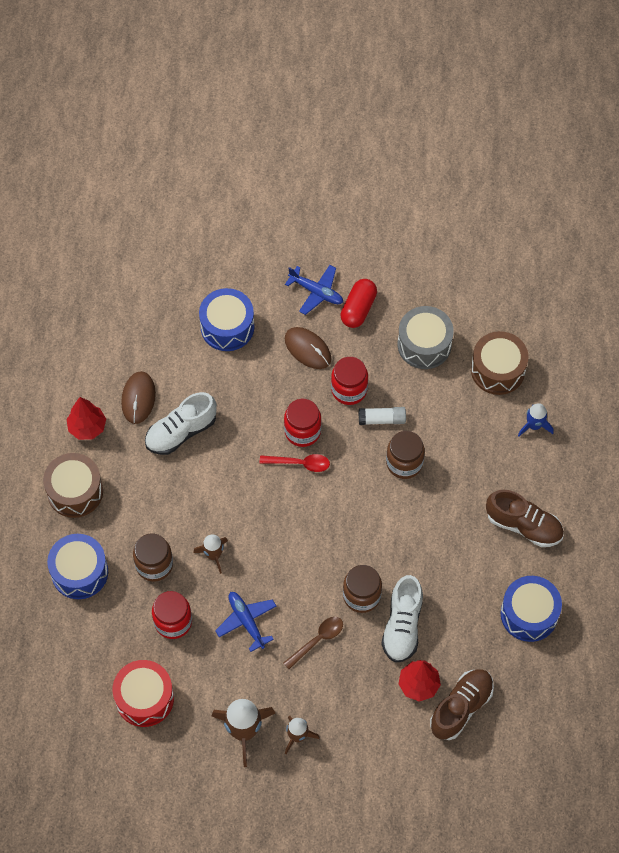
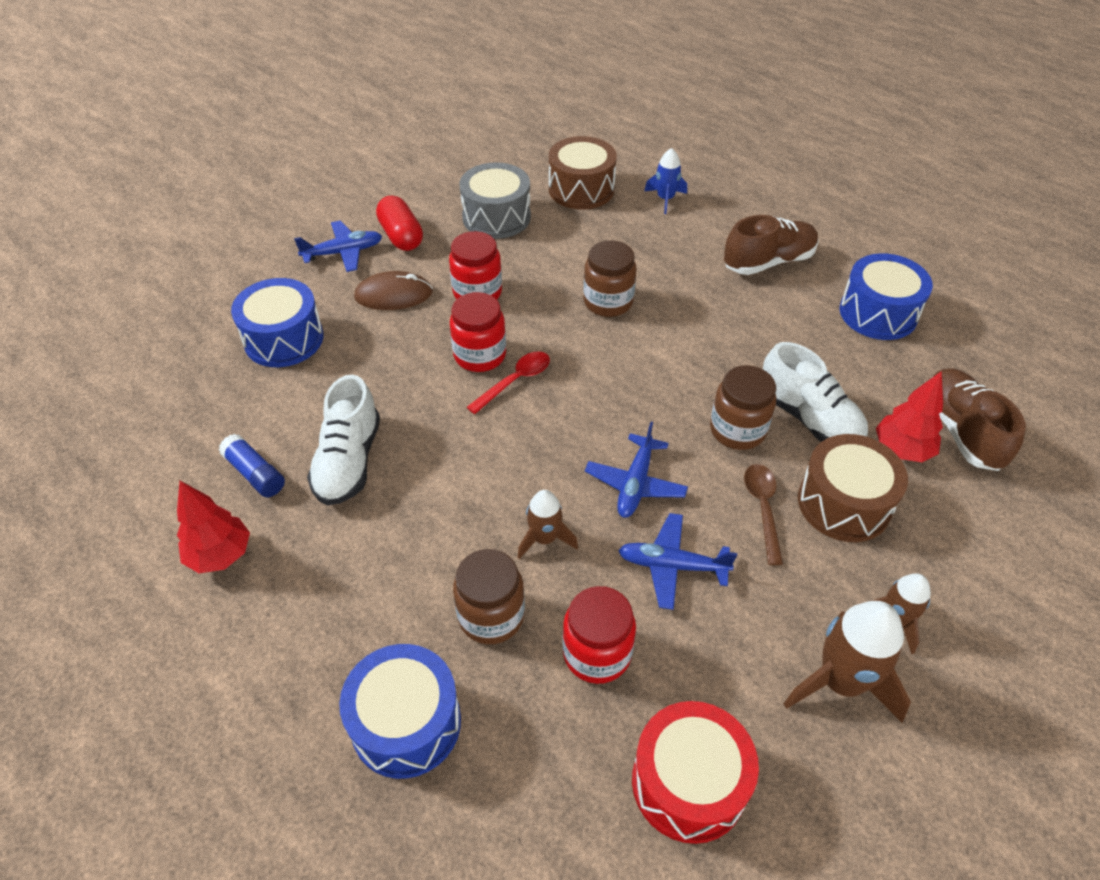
camera: 50 degrees left, 15 degrees down
brown drum [43,453,103,518] -> brown drum moved to [798,434,908,542]
brown mouse [121,371,156,424] -> blue glue stick [219,434,285,497]
white glue stick [359,407,406,425] -> none
none -> blue plane [585,422,688,518]

